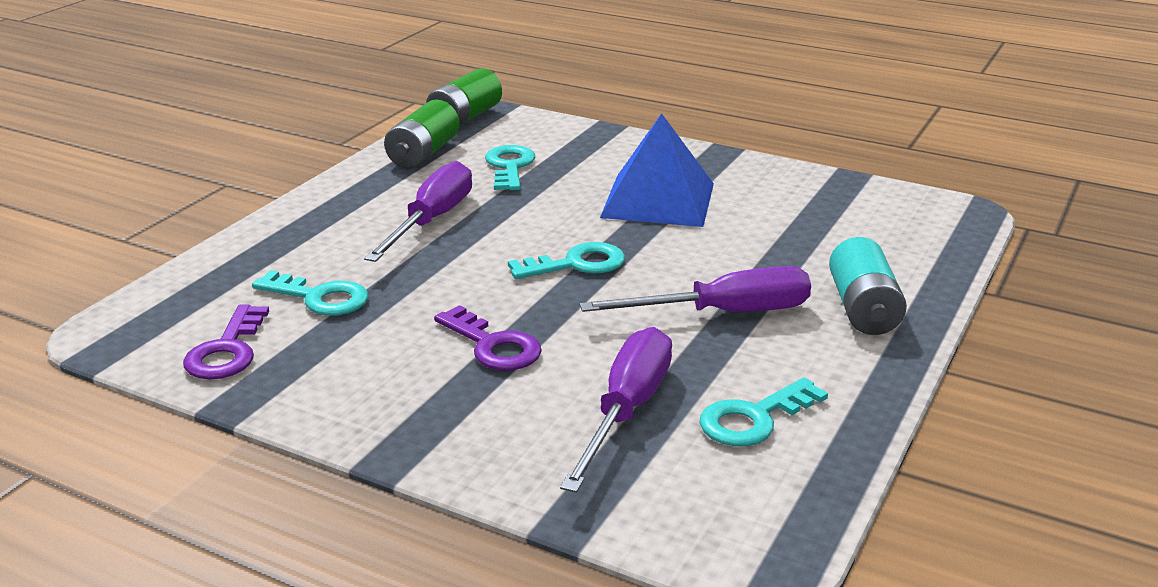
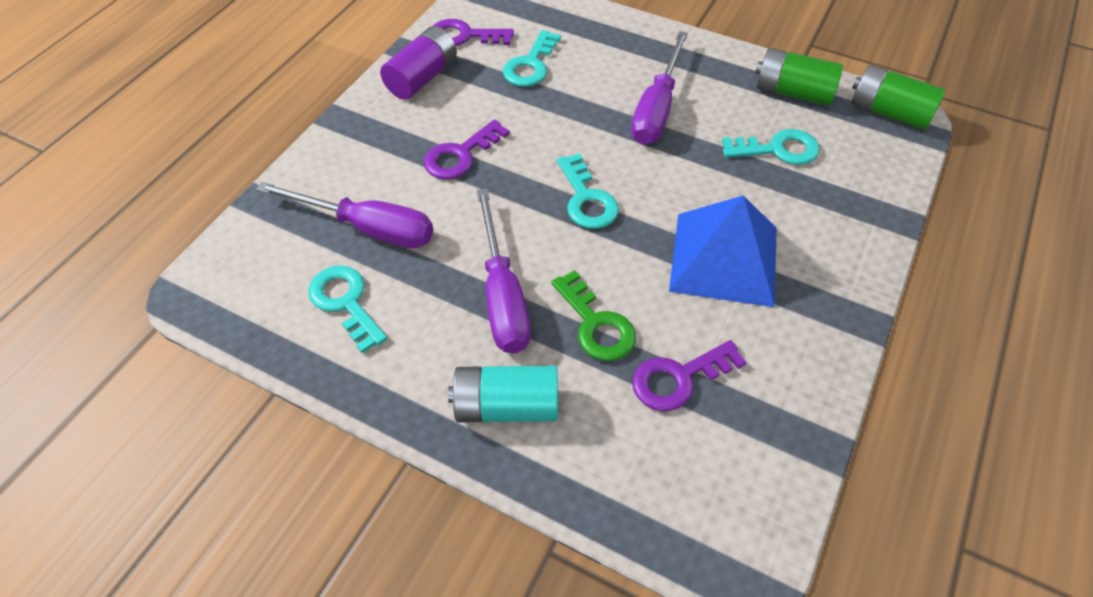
camera: 90 degrees right, 25 degrees up
purple screwdriver [364,161,472,262] -> purple screwdriver turned 90 degrees clockwise [631,31,688,145]
none -> purple battery [380,26,457,100]
none -> green key [551,270,636,361]
none -> purple key [632,340,746,412]

